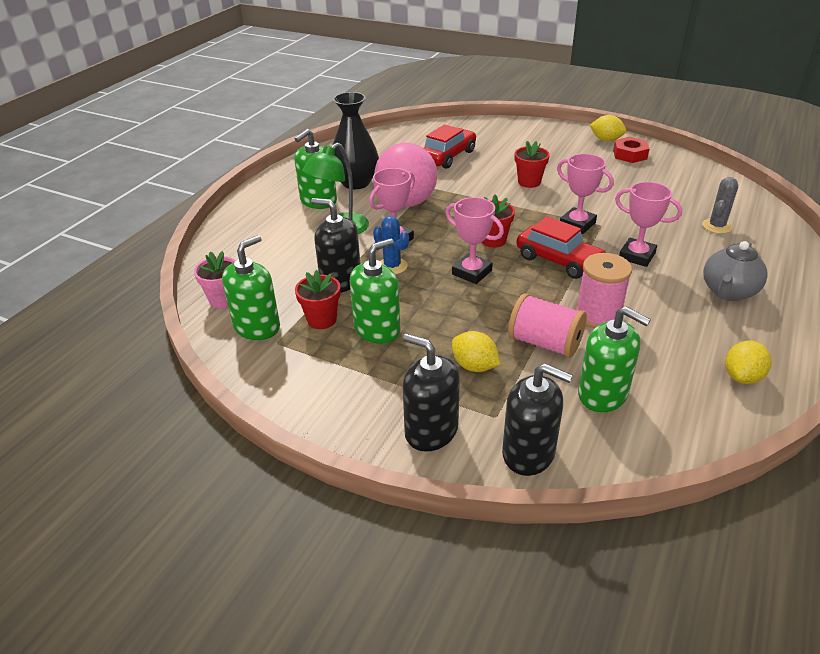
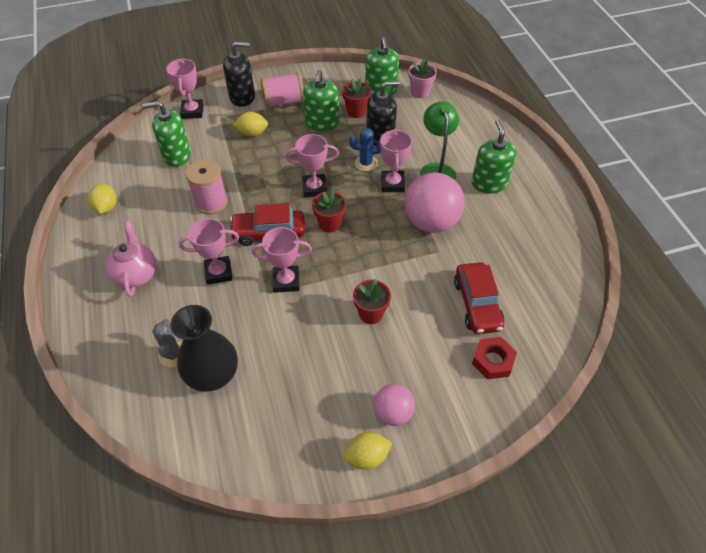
camera: 135 degrees right, 15 degrees up
black vase [333,92,379,189] -> black vase moved to [170,305,238,392]
black soap dispenser [502,364,572,476] -> pink trophy [166,58,204,119]
pink spool [508,293,587,358] -> pink spool moved to [261,73,304,108]
red nut [613,137,650,163] -> red nut moved to [472,337,517,379]
grey teapot [703,241,768,301] -> pink teapot [106,221,156,297]
none -> pink ball [374,384,415,426]

